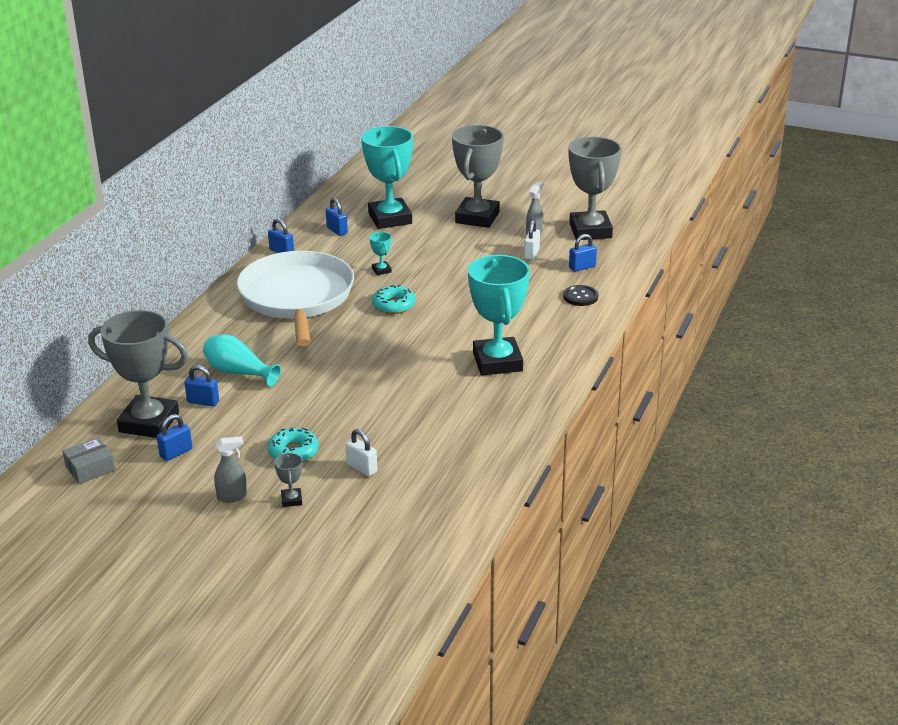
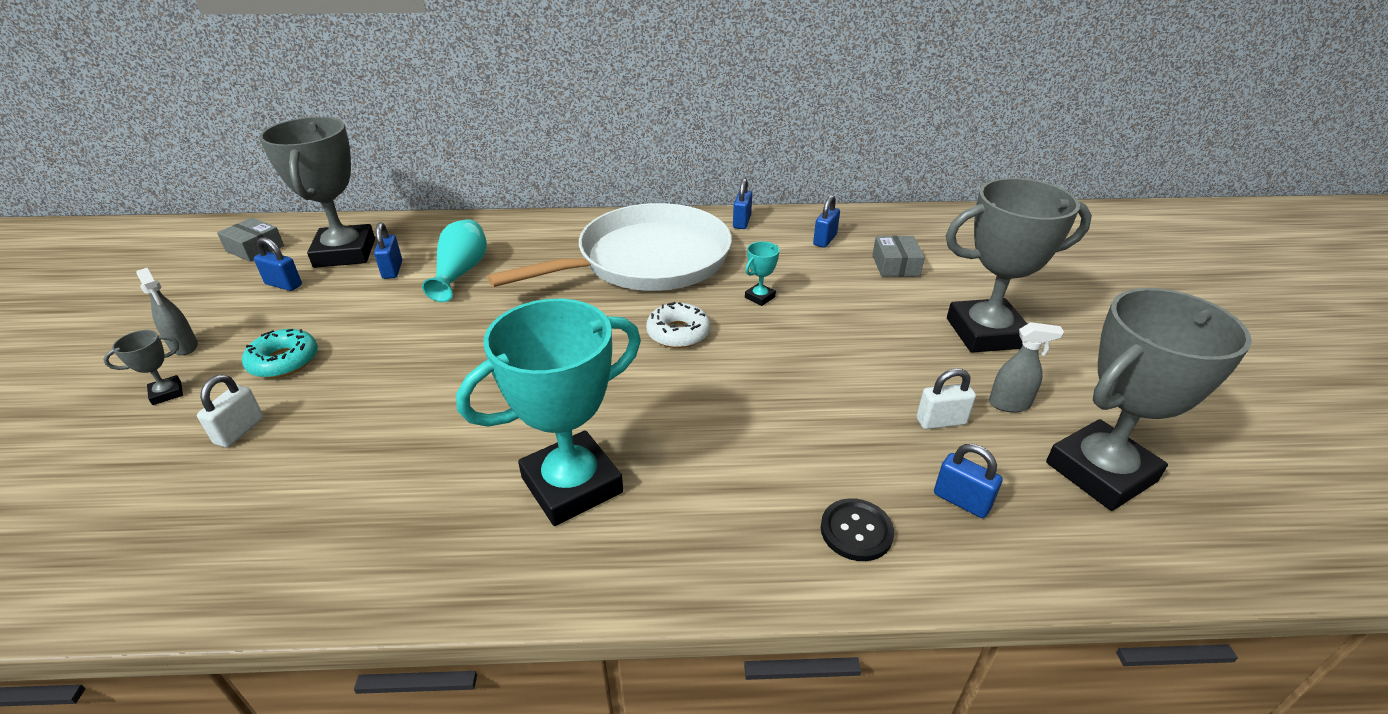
camera: 65 degrees right, 5 degrees up
turquoise trophy [361,126,413,229] -> grey box [872,236,925,277]
turquoise donut [372,285,415,314] -> white donut [646,302,710,348]

